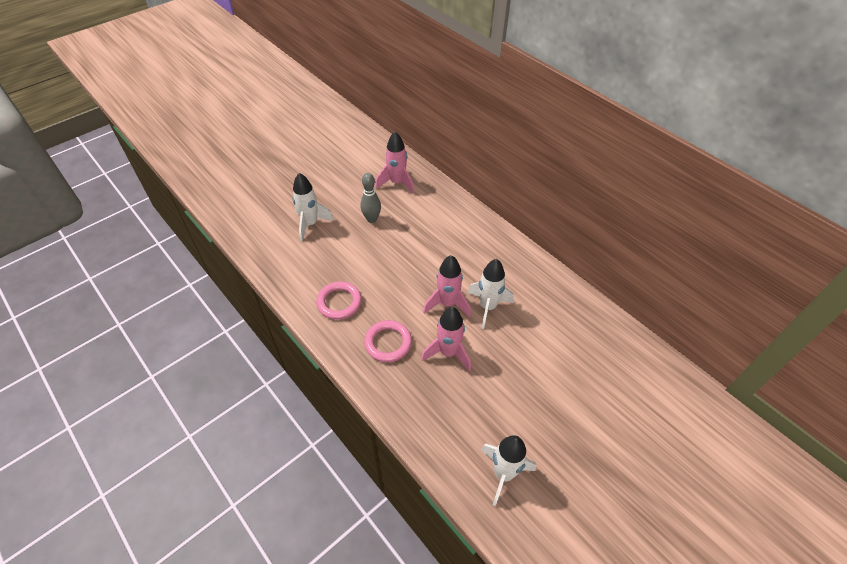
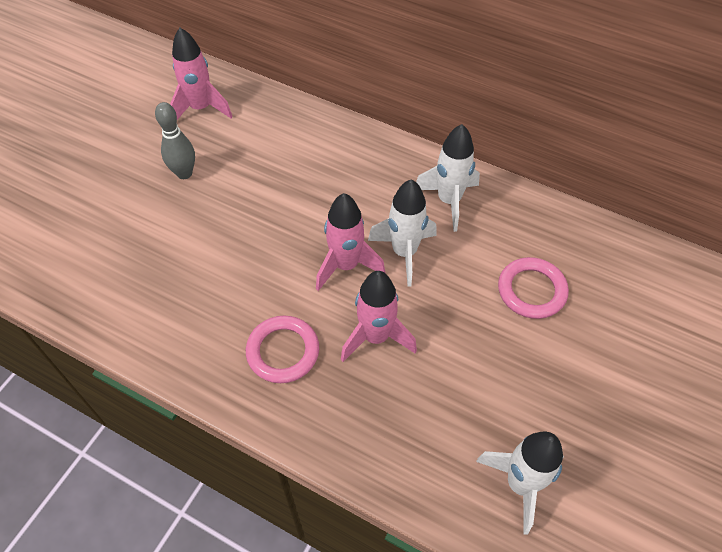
camera: 20 degrees left, 5 degrees up
white rocket [292,173,334,242] -> white rocket moved to [416,124,480,232]
pink ring [316,281,362,320] -> pink ring moved to [498,257,569,319]

